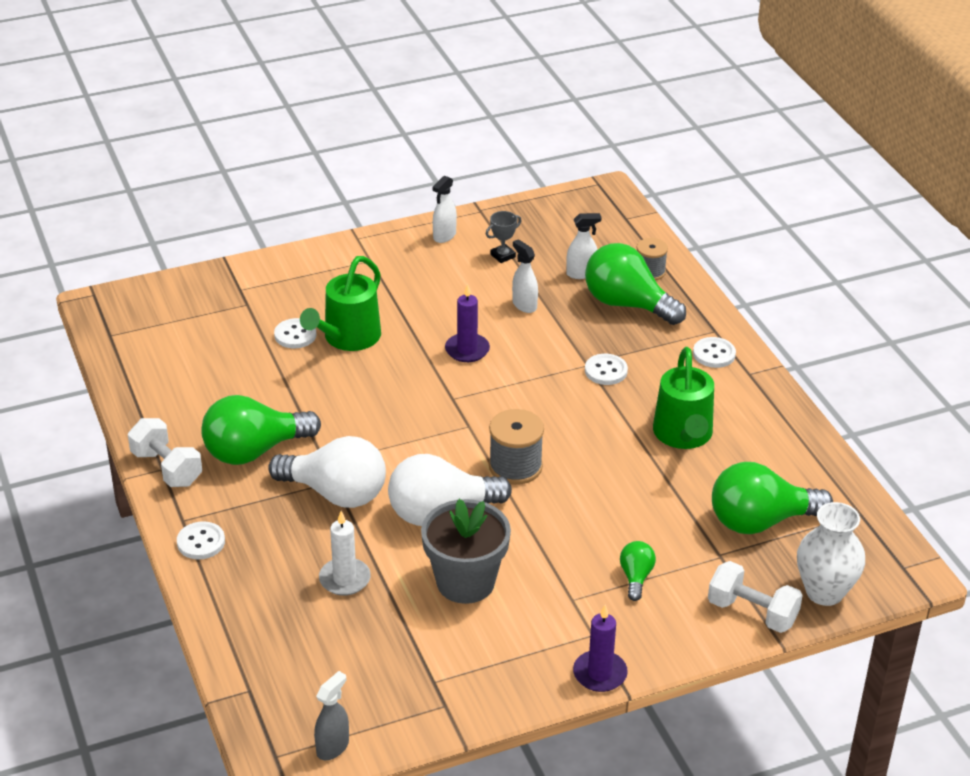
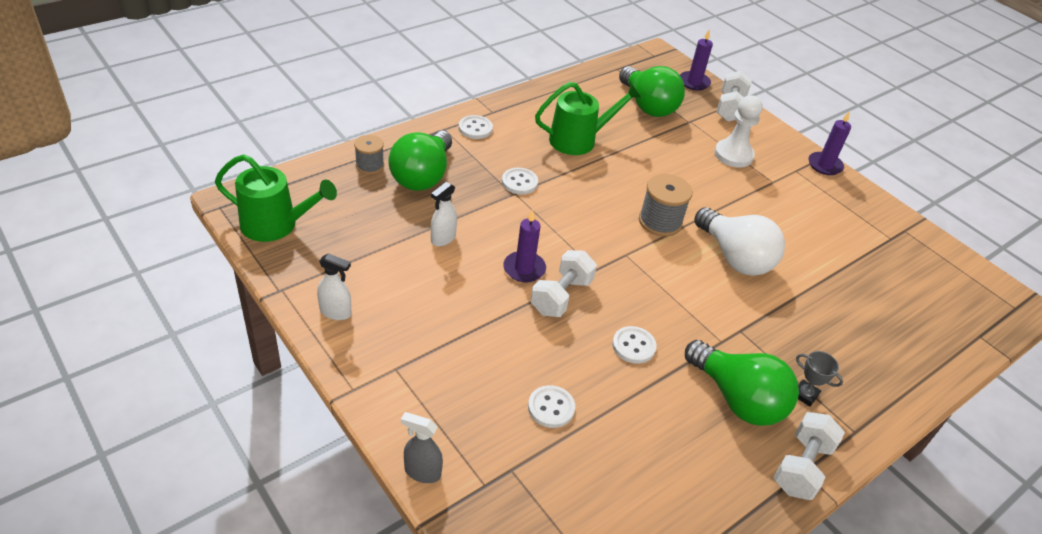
camera: 110 degrees left, 5 degrees up
white button [177,521,225,559] -> white button moved to [612,326,656,364]
white light bulb [268,436,386,508] -> none
green watering can [300,256,381,351] -> green watering can moved to [215,154,337,242]
grey spray bottle [314,671,349,760] -> grey spray bottle moved to [401,412,443,483]
white candle [319,511,371,596] -> none
grey flower pot [421,499,511,604] -> none
grey trophy [486,211,521,263] -> grey trophy moved to [796,351,843,407]
white spray bottle [566,213,601,279] -> none
green light bulb [620,541,656,601] -> white pawn [714,95,763,167]
white vase [797,502,865,606] -> purple candle [680,30,713,91]
none -> white dumbbell [531,250,597,317]

